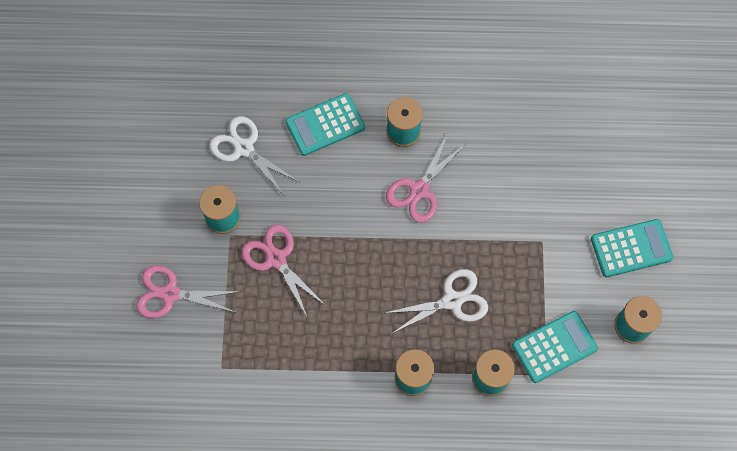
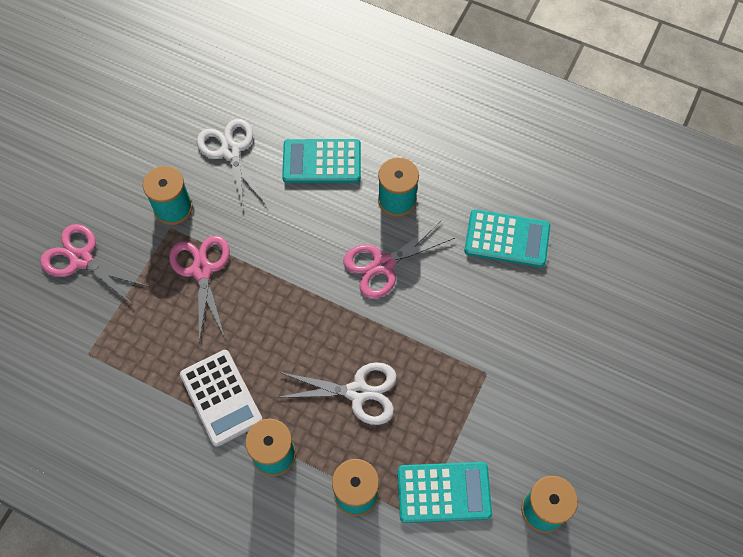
camera: 25 degrees right, 5 degrees down
turquoise calculator [591,219,673,277] -> turquoise calculator moved to [464,209,550,267]
none -> white calculator [180,350,263,447]

